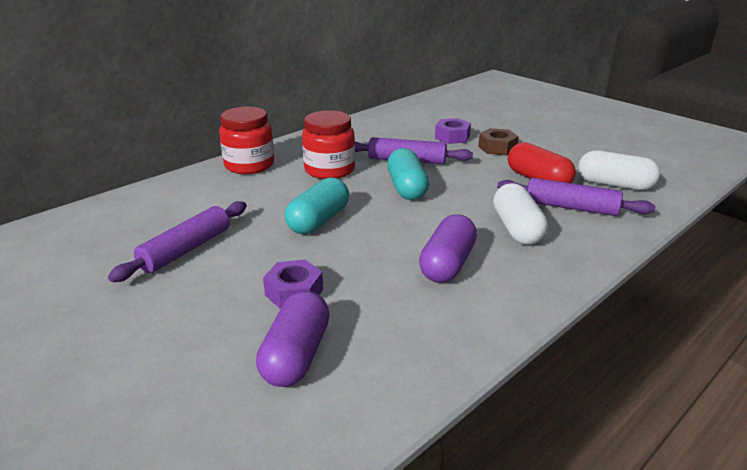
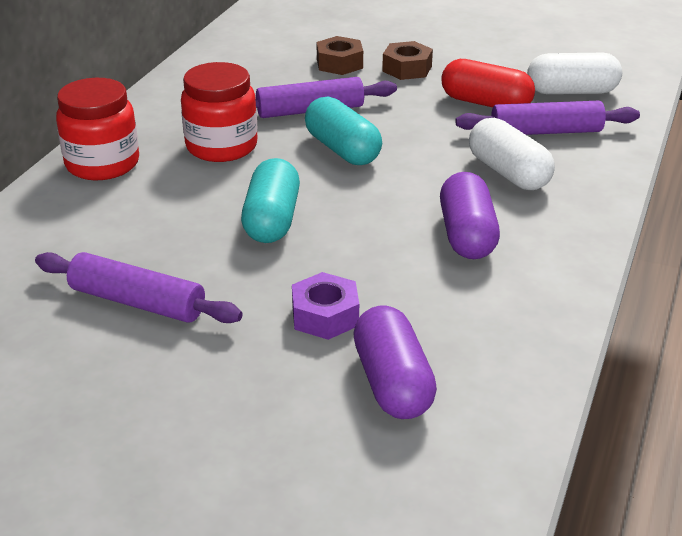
camera: 25 degrees left, 5 degrees up
purple rolling pin [108,201,247,282] -> purple rolling pin turned 75 degrees counterclockwise [35,252,243,323]
purple nut [435,118,471,144] -> brown nut [317,36,363,75]

